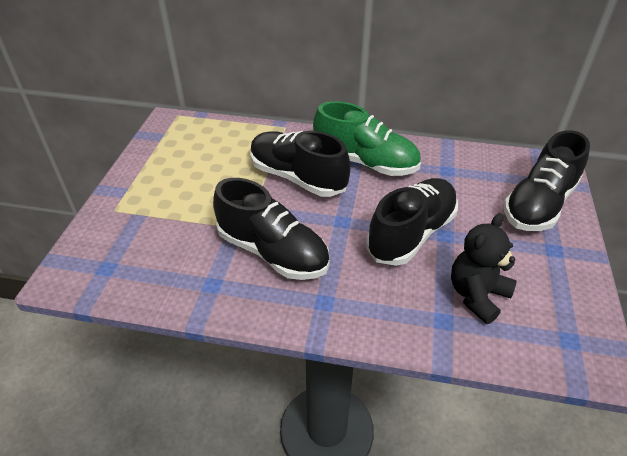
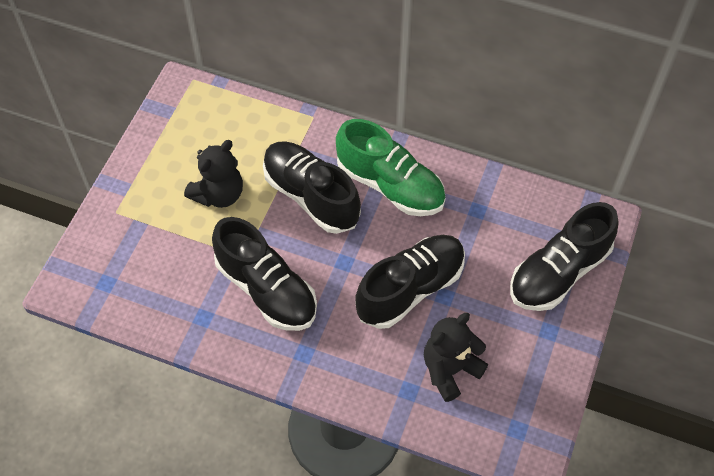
camera: 10 degrees right, 15 degrees up
none -> black teddy bear [184,140,243,208]

